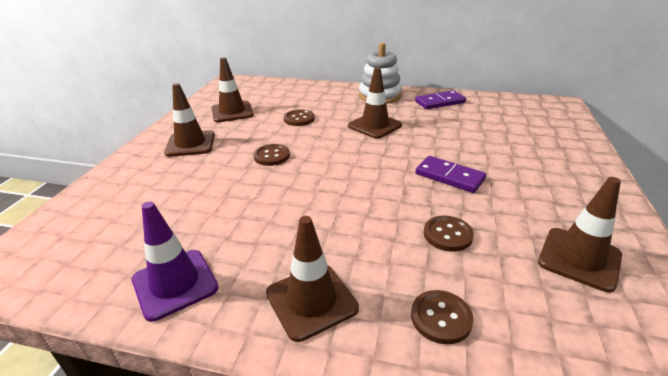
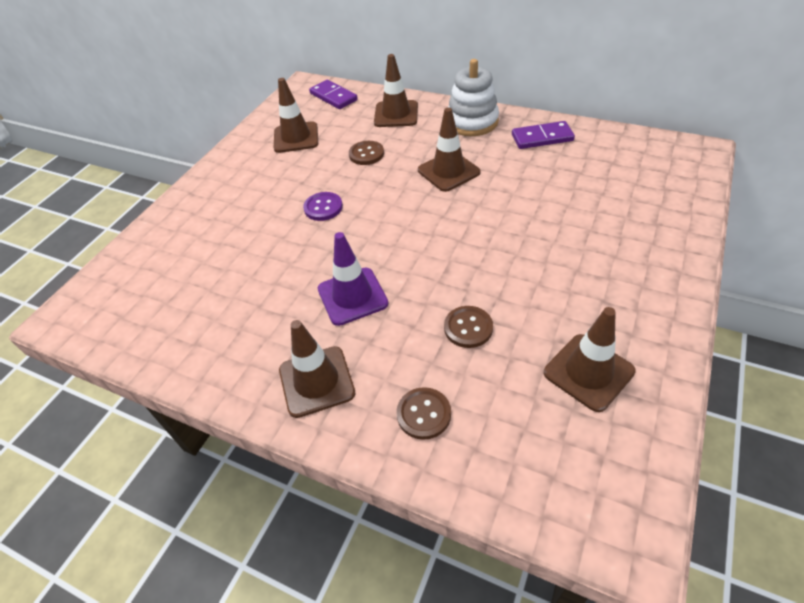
camera: 15 degrees right, 15 degrees up
purple traffic cone [132,201,219,322] -> purple traffic cone moved to [318,232,389,326]
brown traffic cone [164,83,215,157] -> brown traffic cone moved to [374,54,418,127]
brown button [253,144,290,166] -> purple button [303,192,343,221]
purple domino [415,156,486,193] -> purple domino moved to [309,80,358,109]

